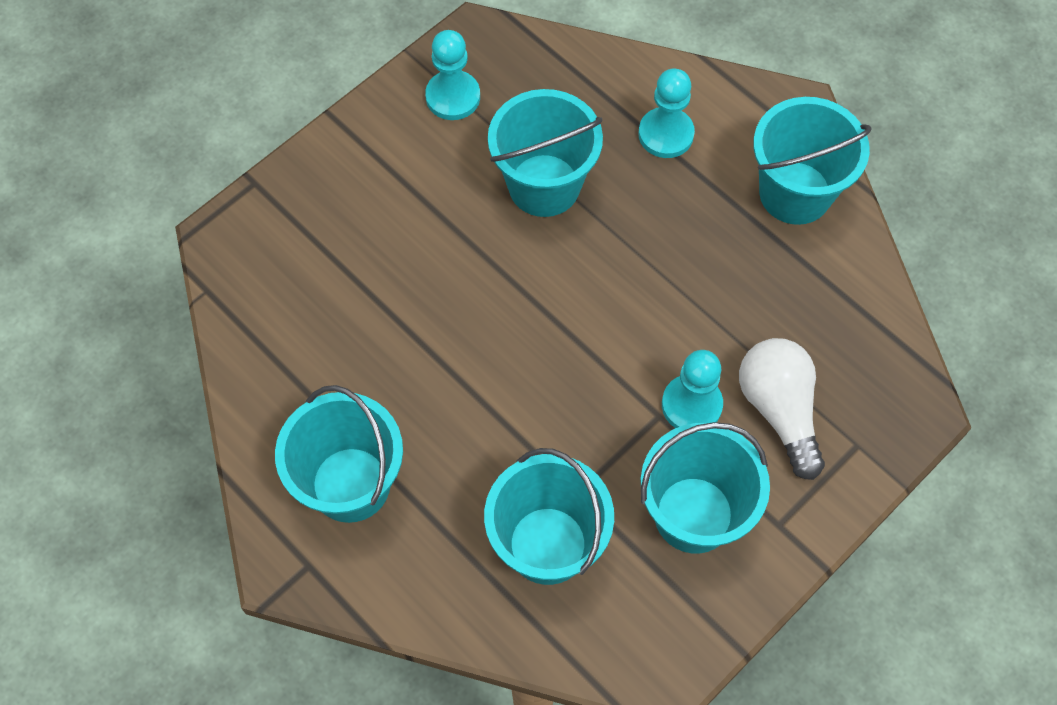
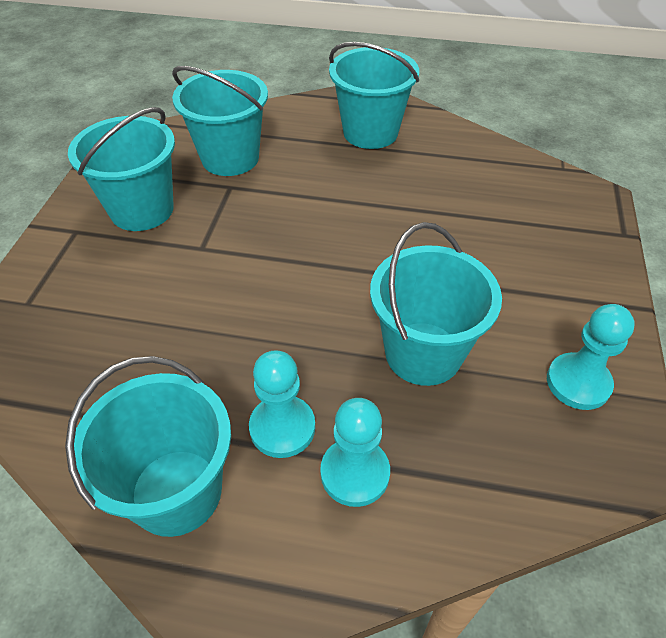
camera: 145 degrees right, 15 degrees down
turquoise pawn [662,350,723,428] -> turquoise pawn moved to [249,350,315,458]
white light bulb [739,338,825,480] -> none

